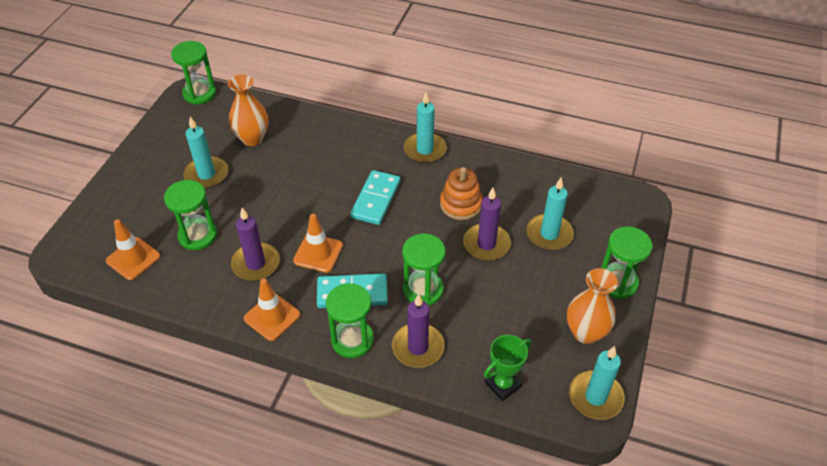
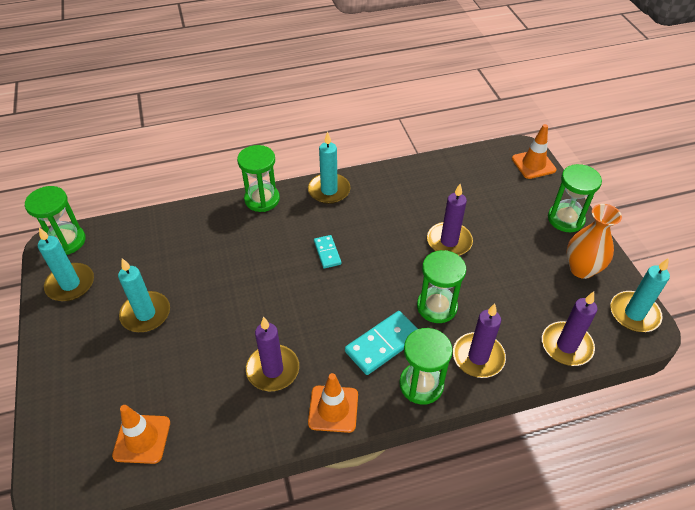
camera: 35 degrees left, 0 degrees up
green hourglass [164,180,217,250] -> green hourglass moved to [237,145,280,212]
orange vase [228,75,268,146] -> none
orange traffic cone [293,214,343,273] -> orange traffic cone moved to [512,124,556,179]
turquoise domino [350,170,401,225] -> turquoise domino [314,235,341,269], size x0.59
orange stacking toy [440,167,483,220] -> none
green trophy [484,335,531,401] -> purple candle [542,292,597,366]
turquoise candle [527,178,574,250] -> turquoise candle moved to [38,227,94,301]

